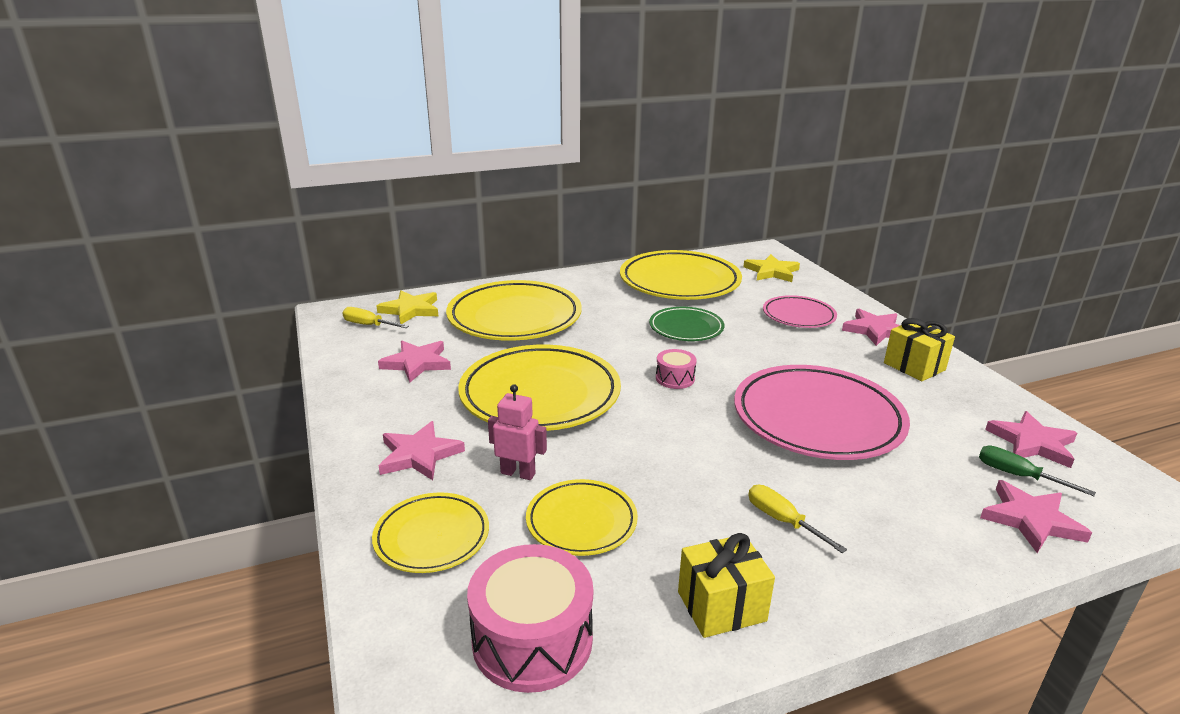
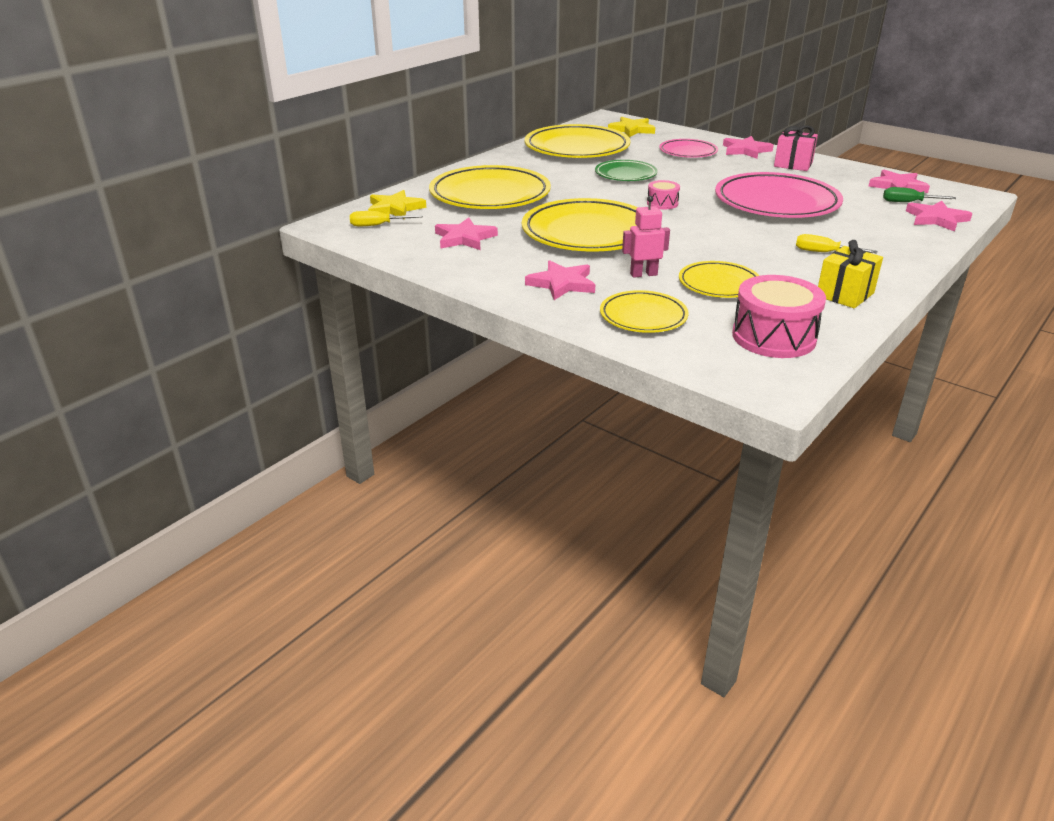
camera: 30 degrees left, 5 degrees up
yellow gift [884,318,955,381] -> pink gift [774,125,818,171]

